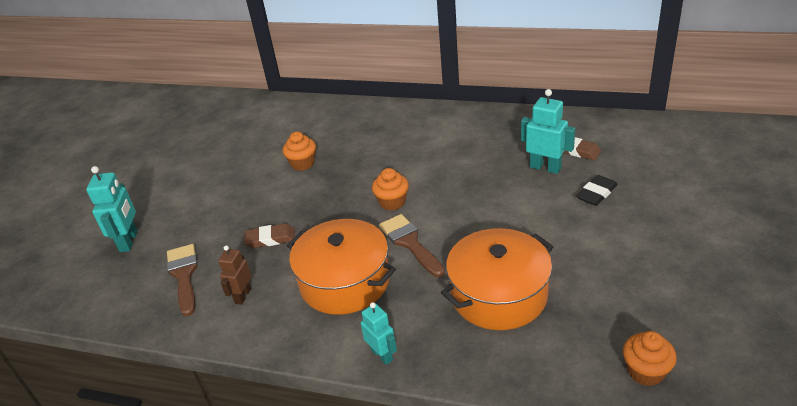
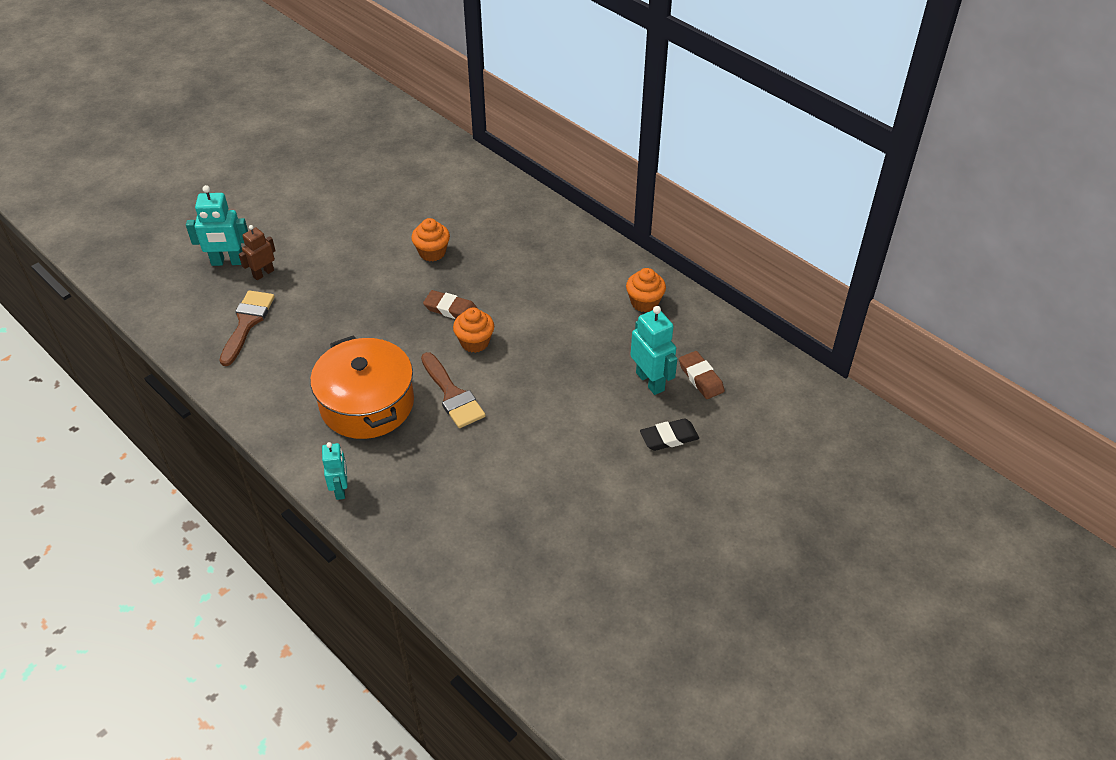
camera: 25 degrees right, 10 degrees up
turquoise robot [86,166,138,252] -> turquoise robot turned 60 degrees clockwise [186,185,248,266]
brown robot [218,246,252,305] -> brown robot moved to [239,225,276,280]
brown eraser [244,224,295,248] -> brown eraser moved to [423,290,478,319]
brown brush [379,214,445,277] -> brown brush turned 150 degrees clockwise [421,352,486,428]
orange pot [441,228,554,330] -> none
orange cupcake [623,331,677,386] -> orange cupcake moved to [626,268,666,312]

